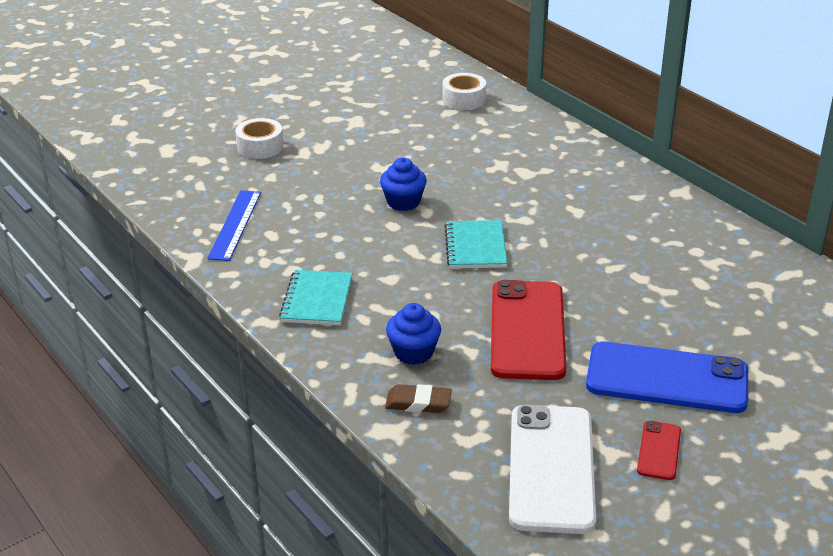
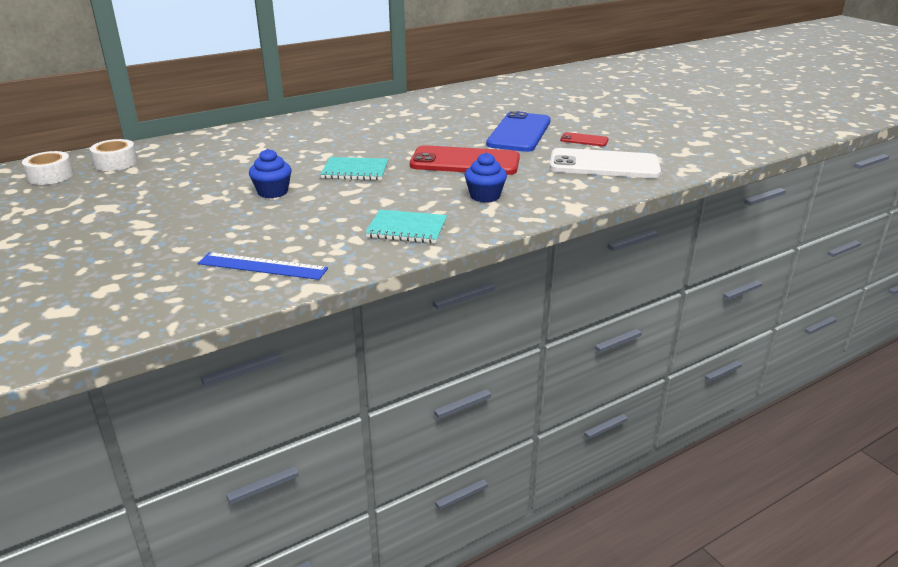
camera: 85 degrees left, 5 degrees down
white tape [236,118,283,159] -> white tape moved to [22,151,74,185]
brown eraser [385,384,452,413] -> none

